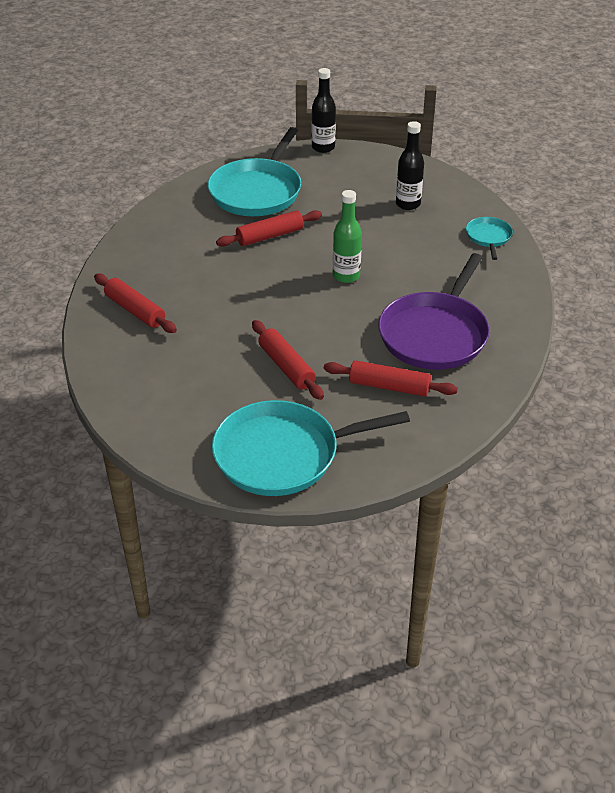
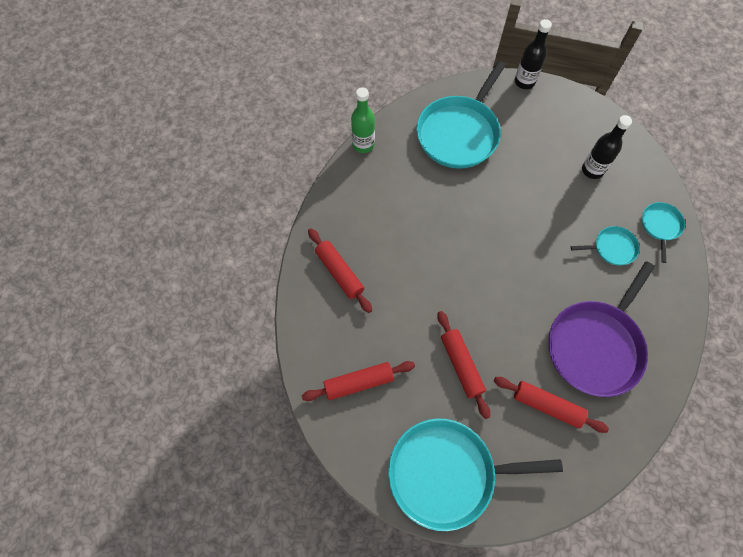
camera: 10 degrees right, 25 degrees up
red rolling pin [216,210,322,247] -> red rolling pin moved to [302,361,415,401]
green bottle [333,190,362,283] -> green bottle moved to [351,87,375,153]
none -> turquoise pan [571,226,640,265]

